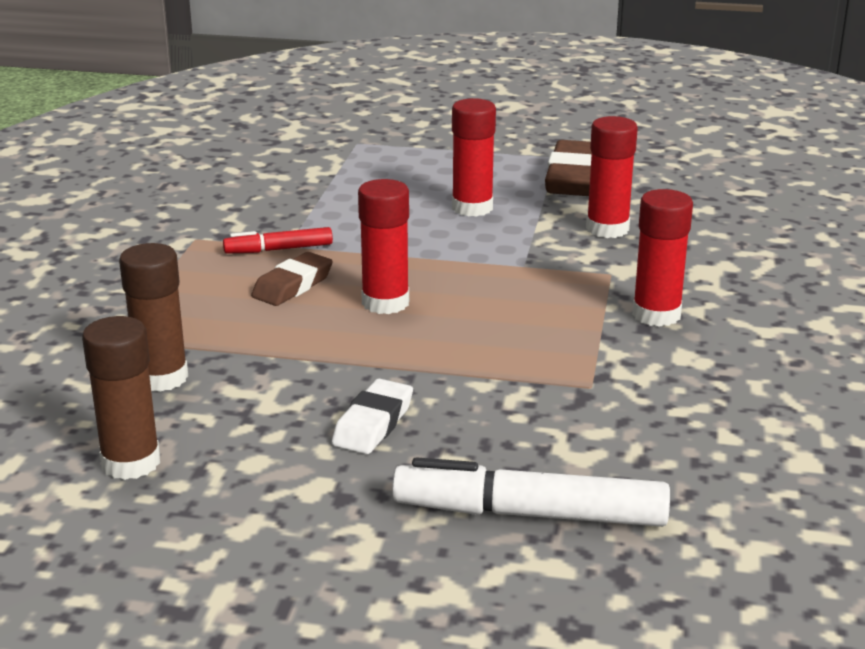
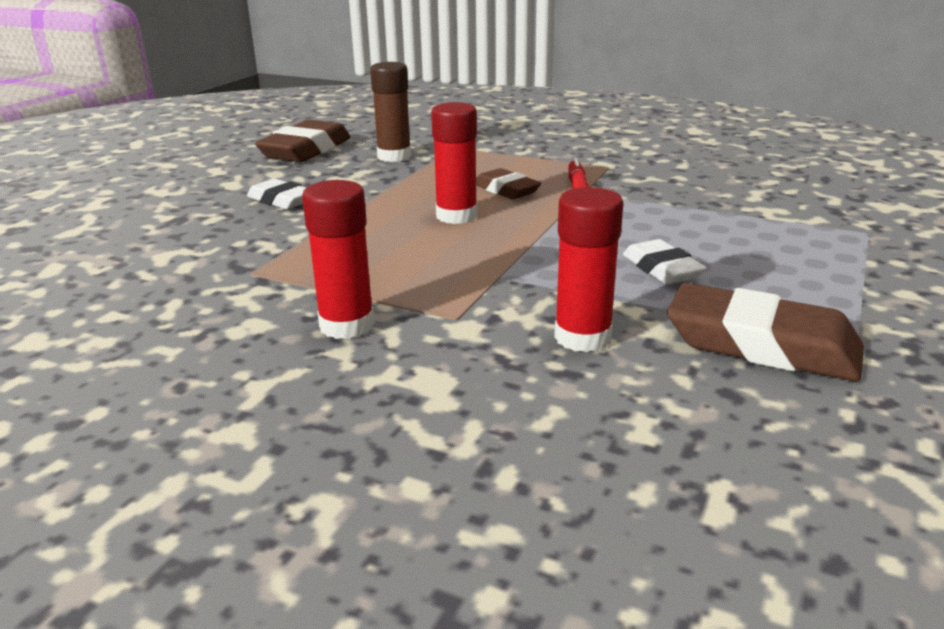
camera: 105 degrees right, 0 degrees up
brown glue stick [82,316,160,480] -> brown eraser [255,120,351,162]
white marker [392,457,670,527] -> none
red glue stick [452,98,496,217] -> white eraser [623,239,707,284]

